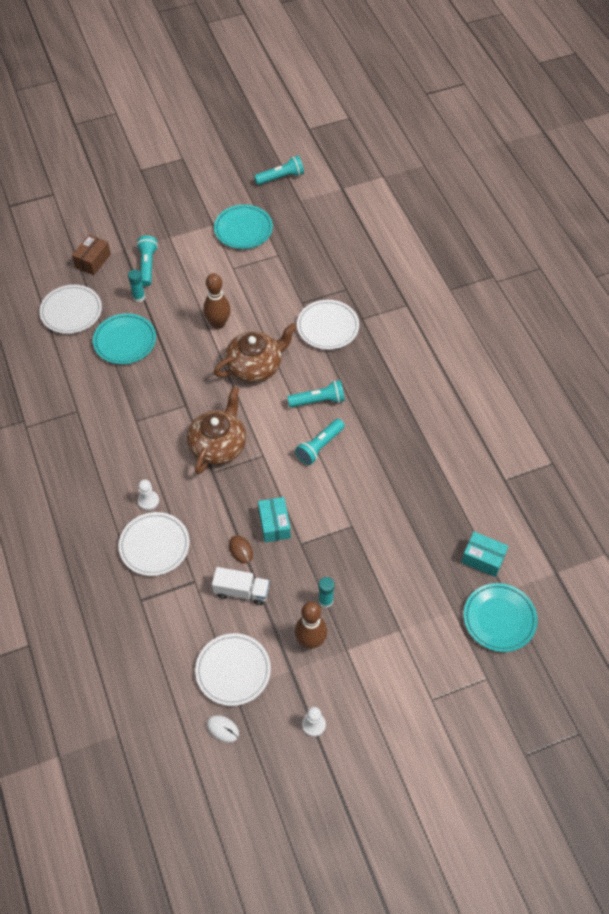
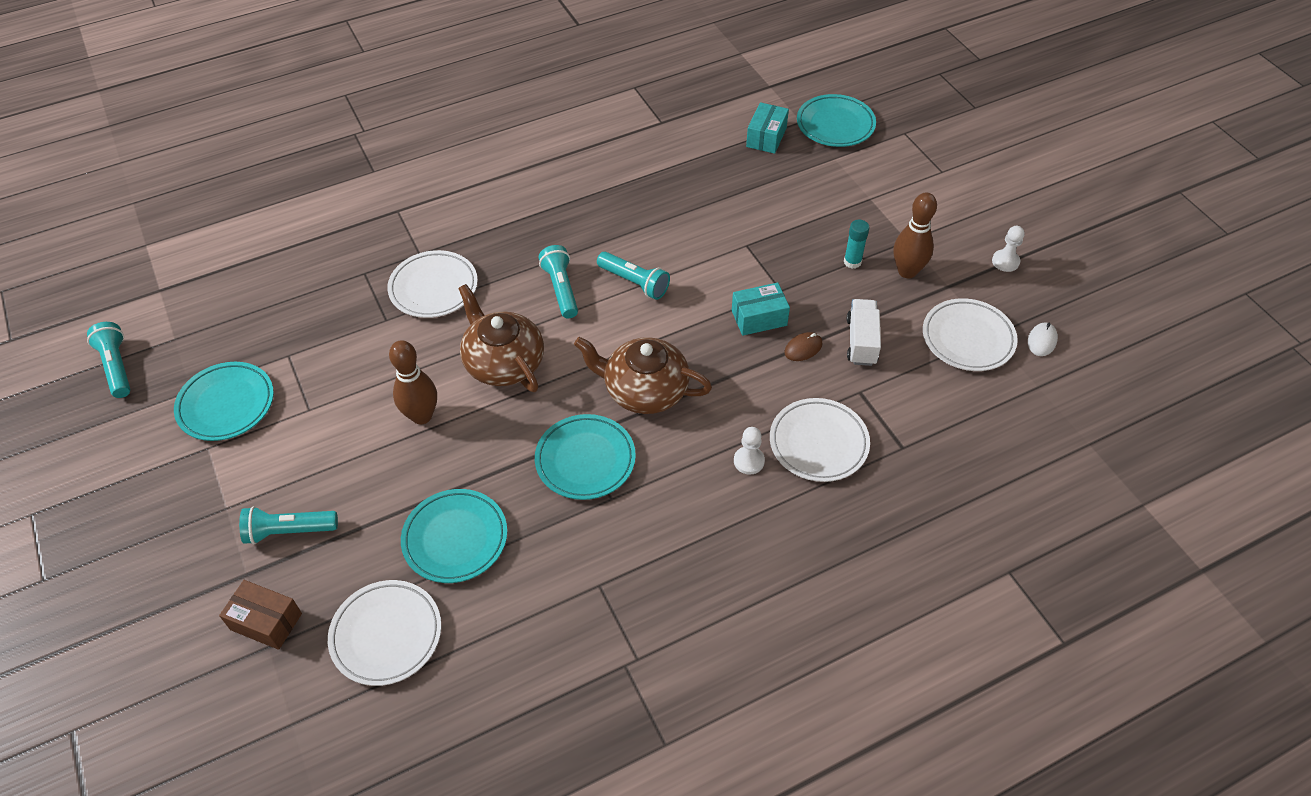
camera: 95 degrees left, 5 degrees down
turquoise glue stick [128,269,145,302] -> none
none -> turquoise plate [535,414,636,500]

